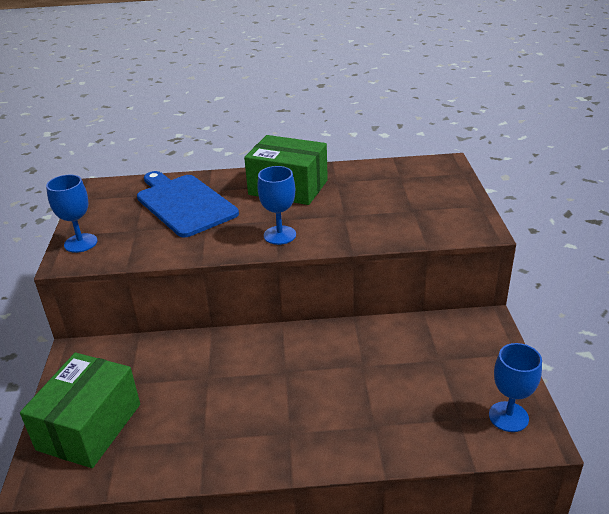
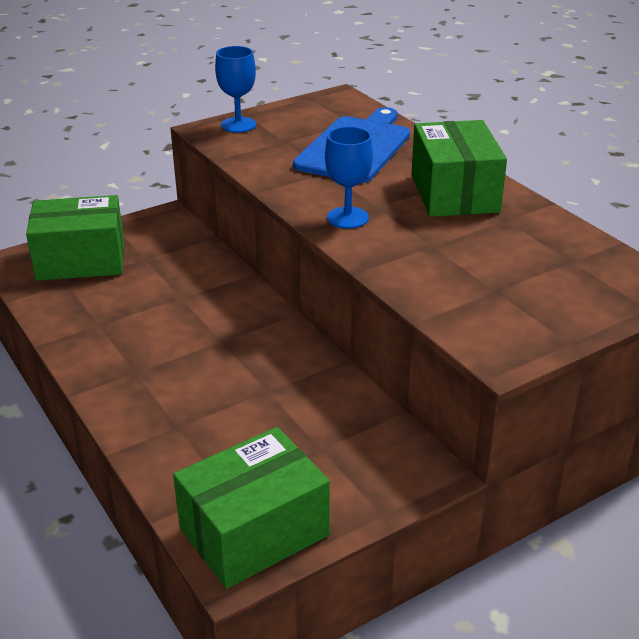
camera: 60 degrees right, 0 degrees up
blue goblet [489,343,542,432] -> green box [173,427,330,589]

